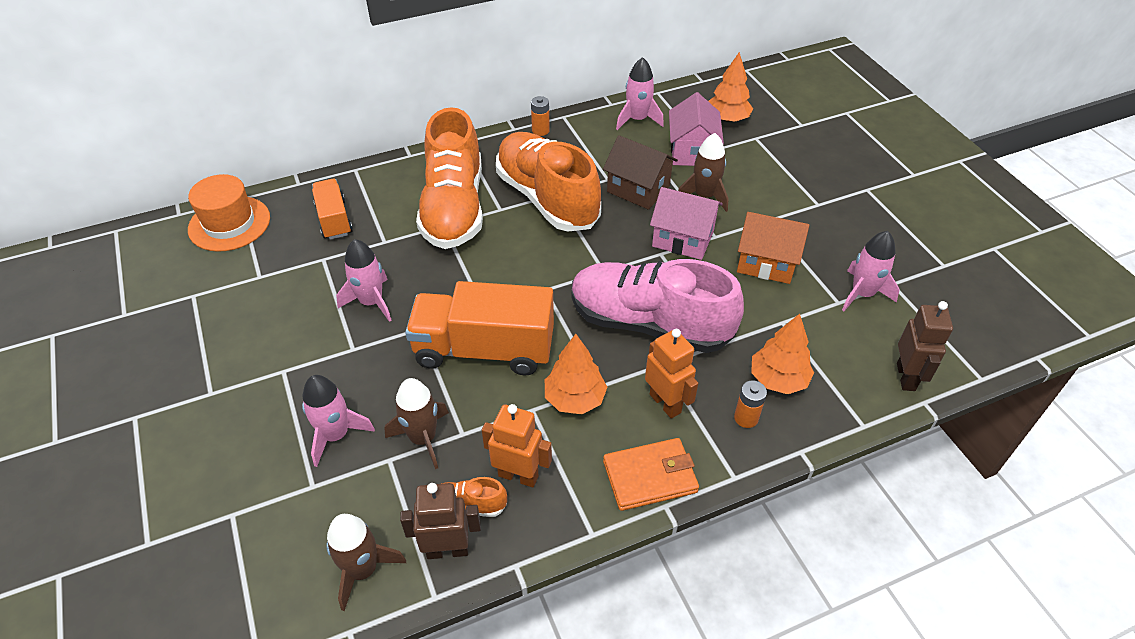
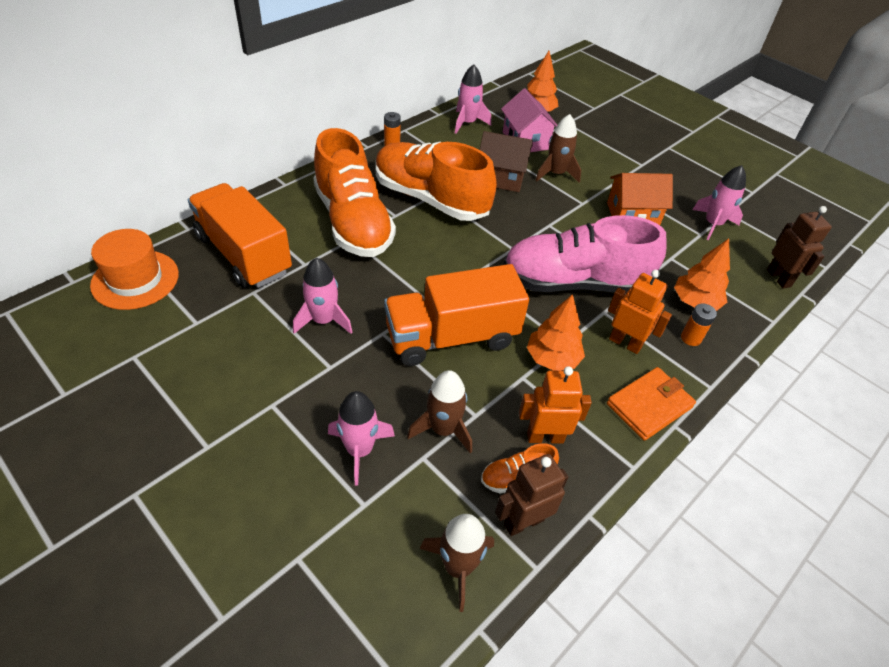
camera: 25 degrees left, 0 degrees up
orange truck [312,179,353,240] -> orange truck [188,183,292,288], size x1.79
pink house [650,187,723,260] -> none

